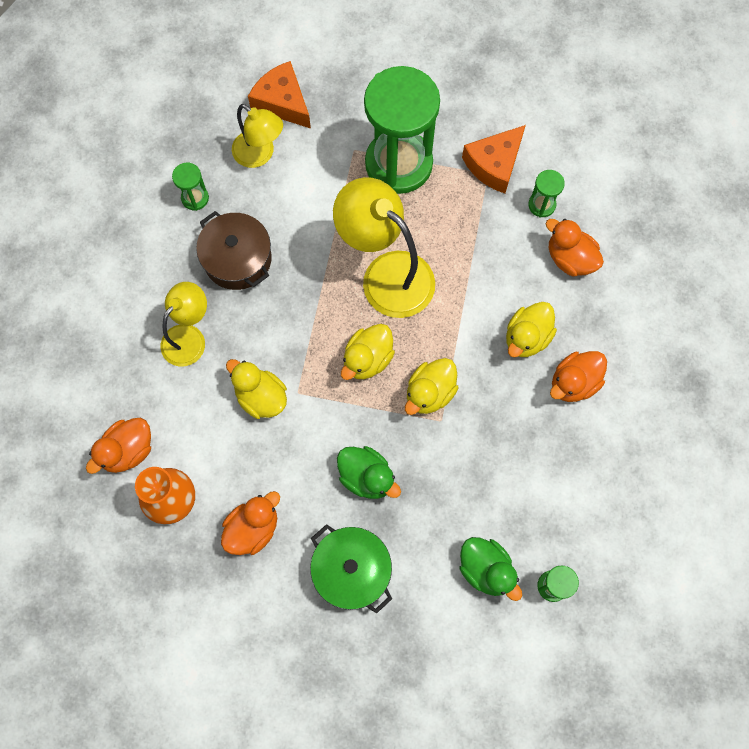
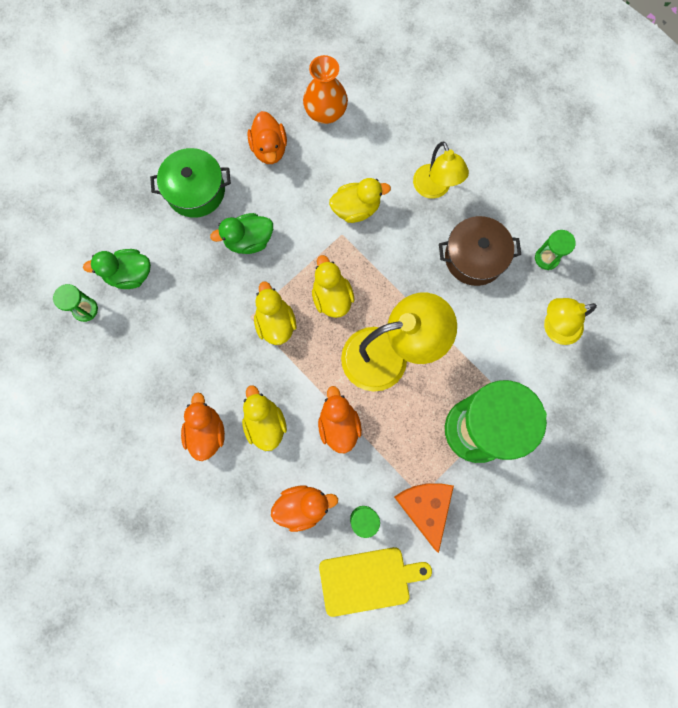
camera: 125 degrees right, 5 degrees up
orange duck [86,418,151,474] -> orange duck moved to [318,386,362,453]
orange cheese [248,61,311,128] -> none
none -> yellow cutting board [319,547,432,617]

